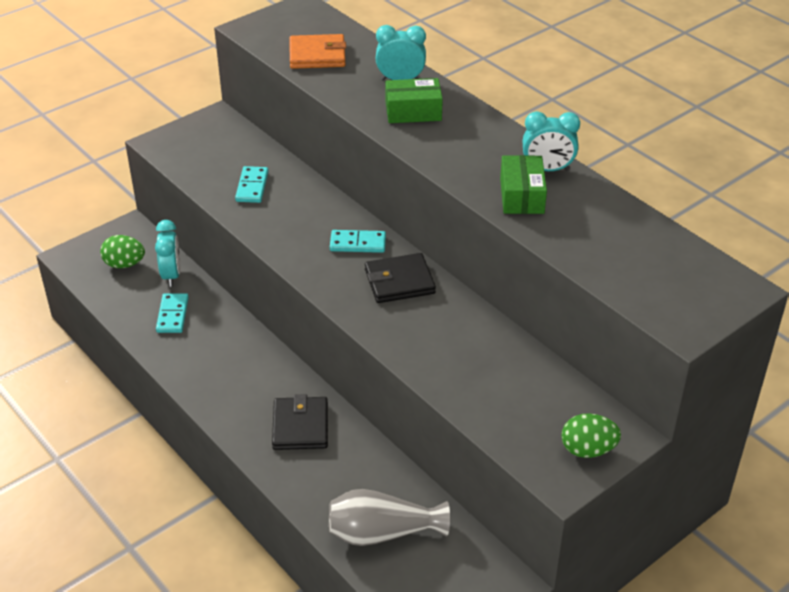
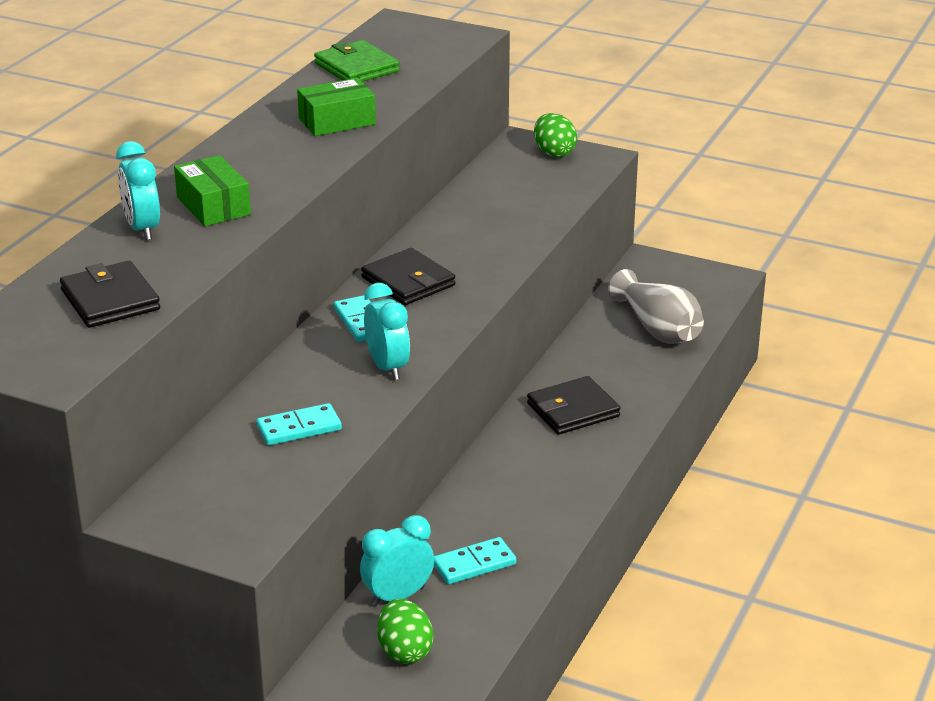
camera: 115 degrees left, 10 degrees down
orange wallet [290,34,346,69] -> black wallet [60,261,160,328]
turquoise clock [523,111,580,171] -> turquoise clock moved to [364,283,410,380]
none -> green wallet [314,40,399,82]

